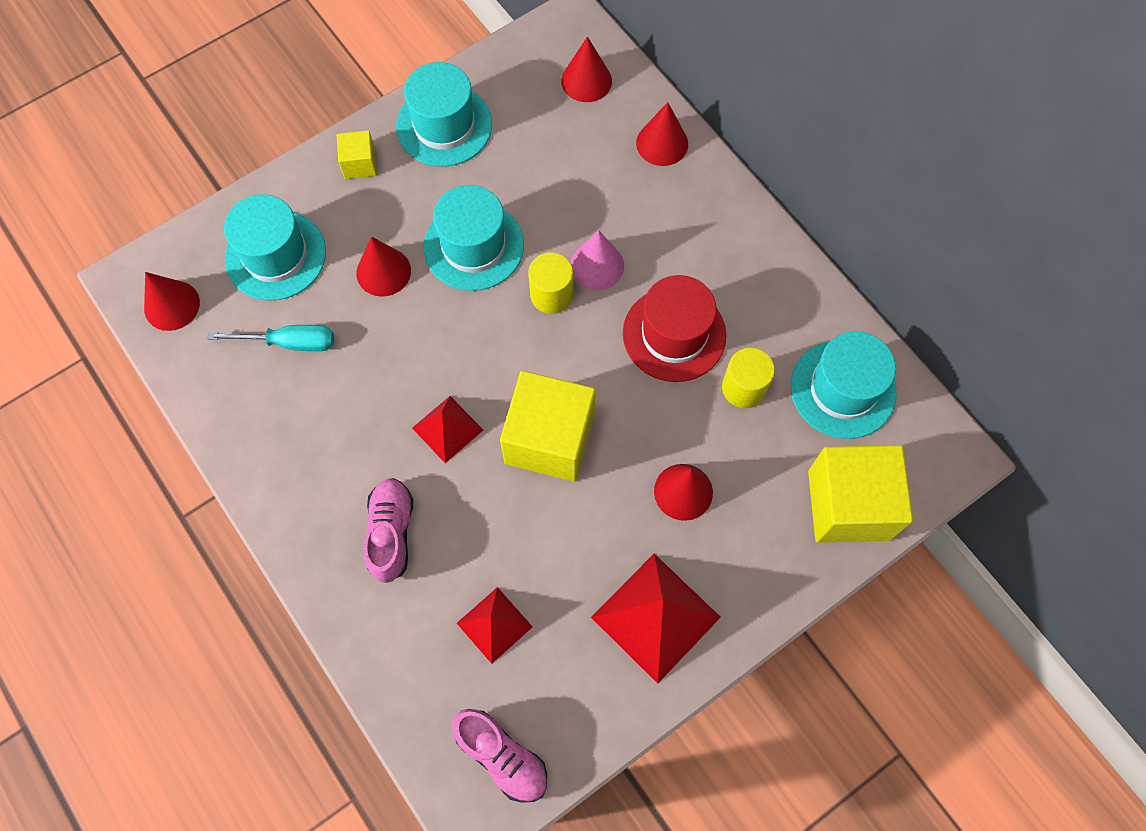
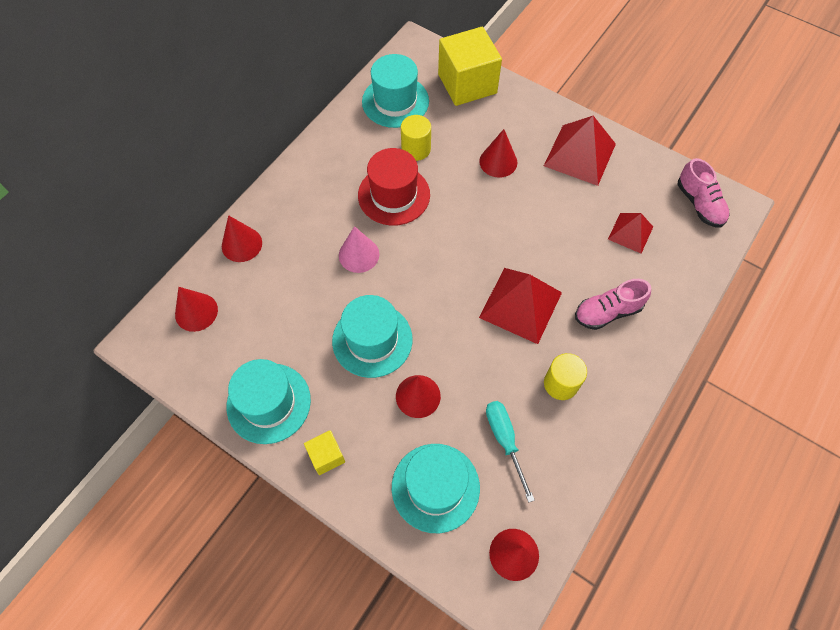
camera: 110 degrees left, 5 degrees down
red pyramid [412,396,483,463] -> red pyramid [479,268,562,344], size x1.70
pink shoe [452,709,547,803] -> pink shoe turned 135 degrees clockwise [678,158,729,227]
yellow cube [500,371,596,482] -> none
yellow cylinder [528,252,573,314] -> yellow cylinder moved to [544,353,587,400]

